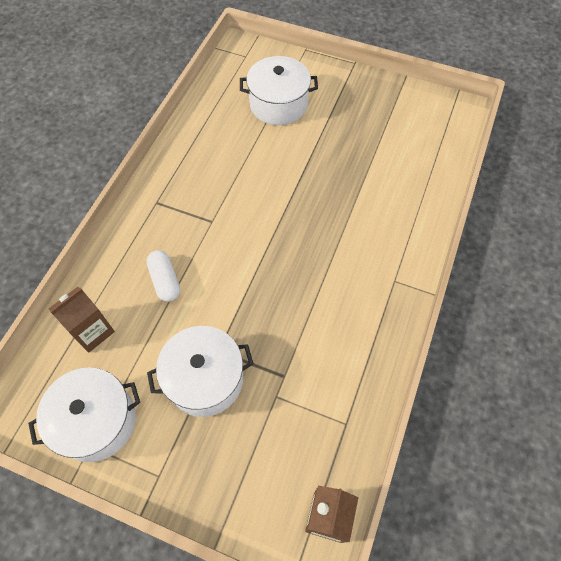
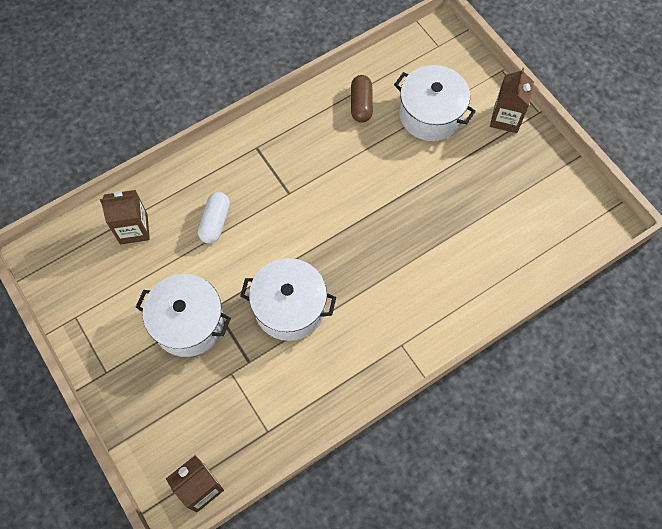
camera: 35 degrees right, 5 degrees up
white pot [28,368,140,462] -> white pot moved to [240,258,336,341]
none -> brown capsule [351,75,373,123]
none -> brown carton [490,68,534,133]

